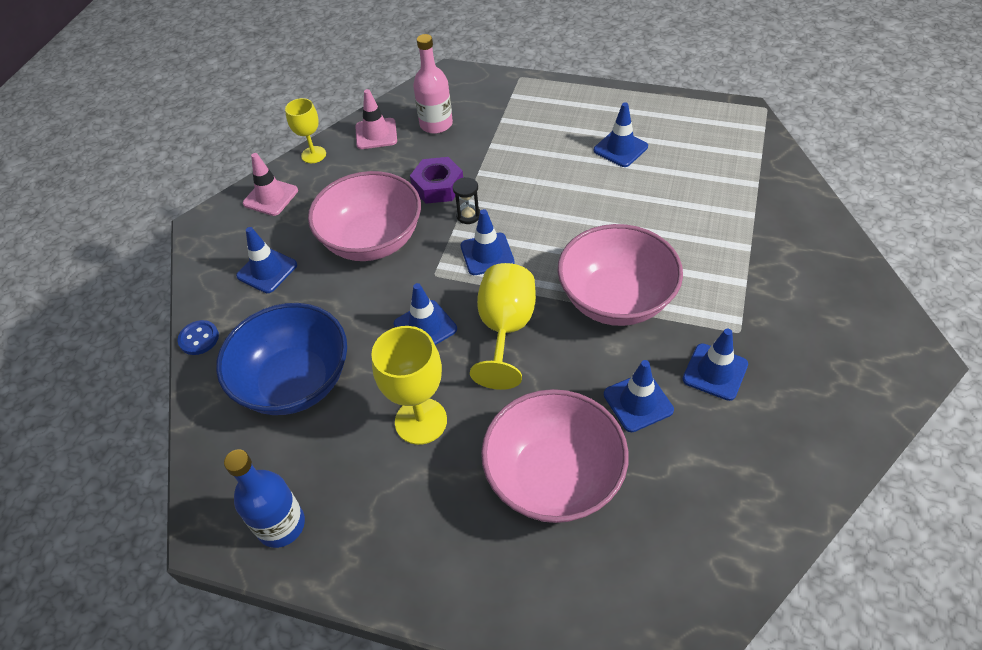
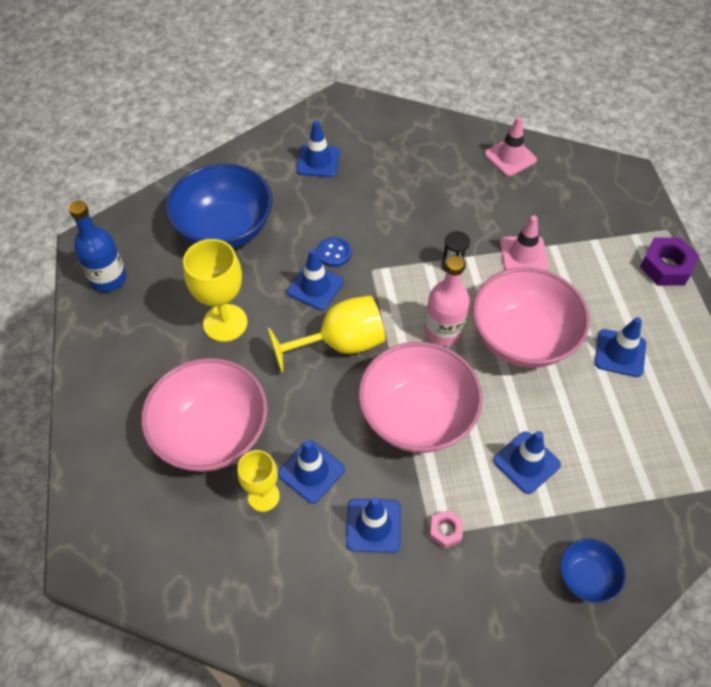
camera: 60 degrees right, 5 degrees up
blue button [178,320,219,355] -> blue button moved to [317,237,351,267]
pink traffic cone [243,153,298,216] -> pink traffic cone moved to [500,216,548,270]
yellow goblet [285,98,326,163] -> yellow goblet moved to [237,450,280,512]
pink bowl [308,171,421,261] -> pink bowl moved to [473,267,590,368]
purple nut [410,157,463,204] -> purple nut moved to [640,238,699,286]
pink bottle [413,34,453,134] -> pink bottle moved to [425,256,470,346]
blue traffic cone [461,209,514,275] -> blue traffic cone moved to [493,431,561,494]
none -> pink nut [429,510,464,549]
none -> blue bowl [560,538,626,604]

